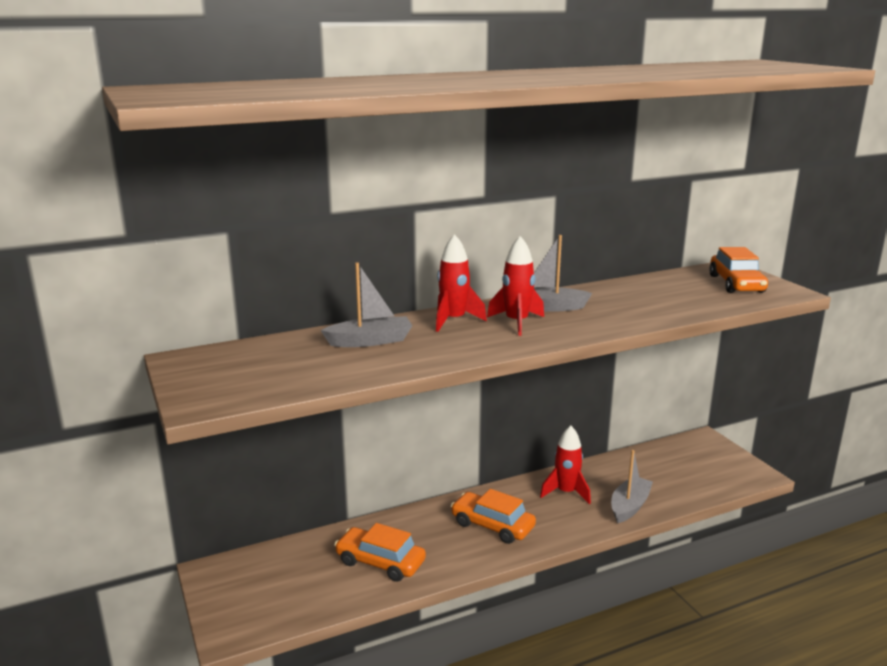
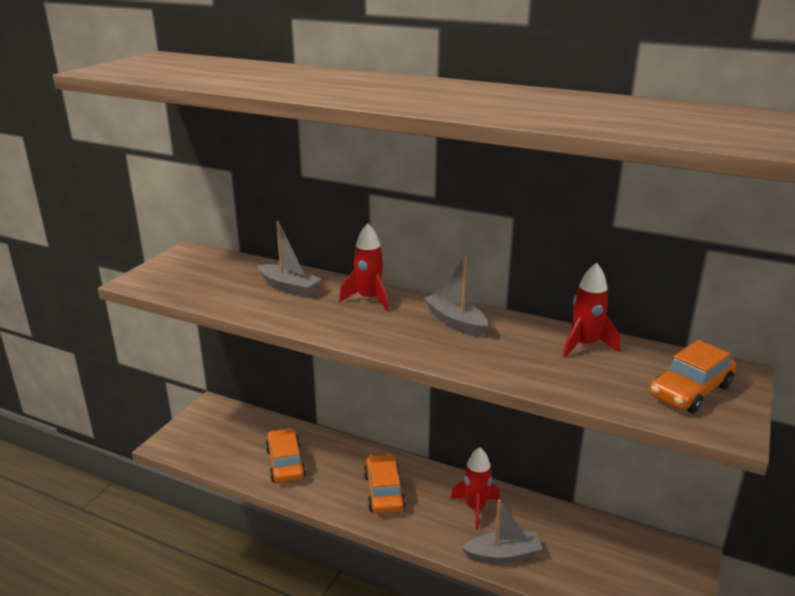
camera: 50 degrees right, 5 degrees up
red rocket [487,236,544,336] -> red rocket moved to [563,262,620,358]

